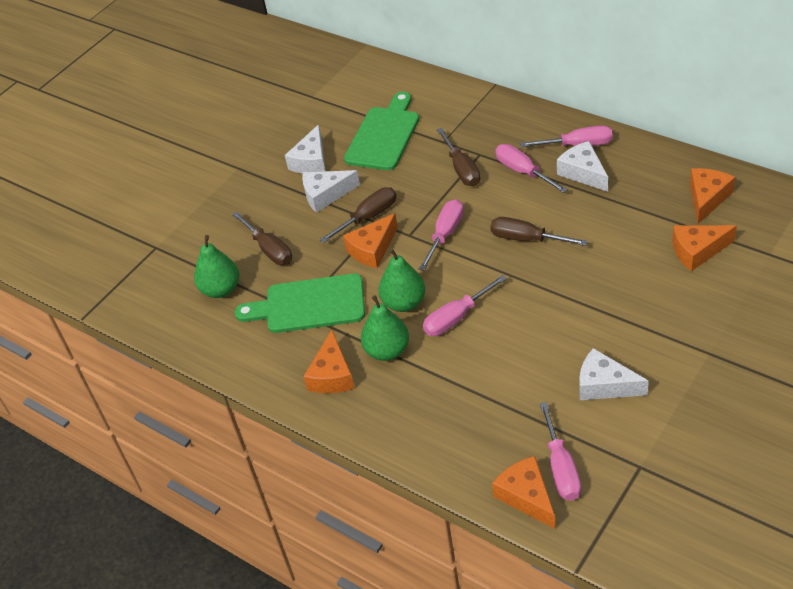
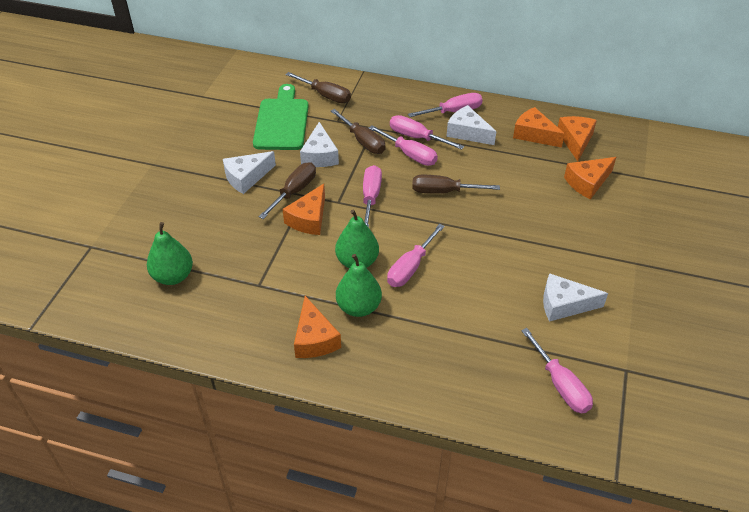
camera: 25 degrees left, 0 degrees up
brown screwdriver [232,212,292,265] -> brown screwdriver moved to [286,72,351,103]
green cutting board [235,274,365,333] -> none
white cheese [285,125,326,174] -> white cheese moved to [300,122,339,167]
orange cheese [492,456,555,529] -> orange cheese moved to [513,107,565,148]
none -> pink screwdriver [369,126,438,166]

